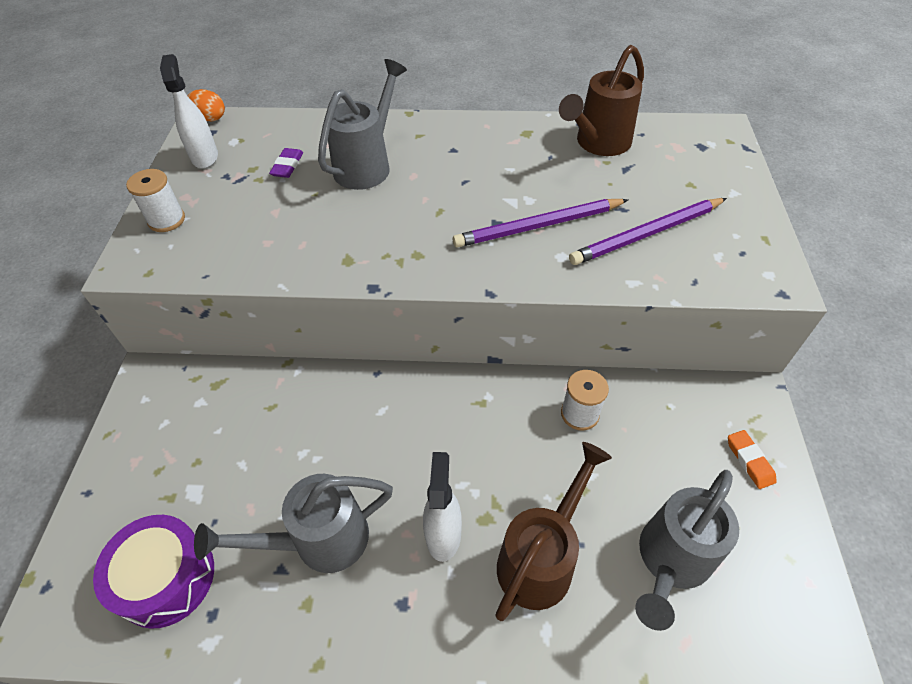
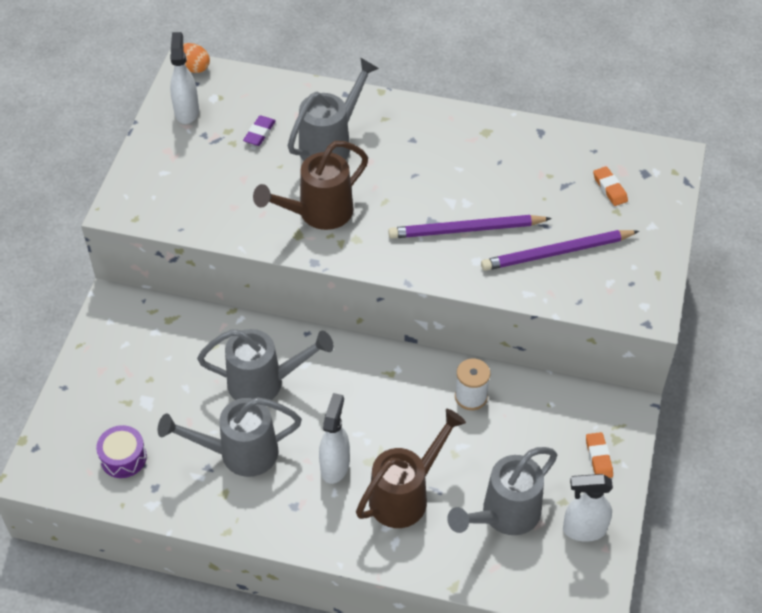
camera: 10 degrees right, 0 degrees up
purple drum [93,515,214,629] -> purple drum [96,425,147,478], size x0.65
white spool [126,169,185,232] -> none
brown watering can [559,45,644,156] -> brown watering can moved to [253,141,368,230]
none -> grey watering can [197,329,334,400]
none -> white spray bottle [563,474,613,542]
none -> orange eraser [593,166,628,206]

